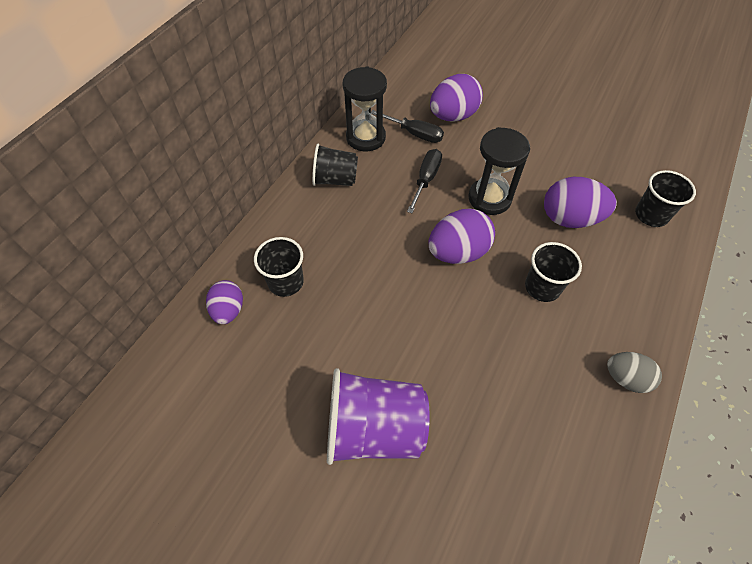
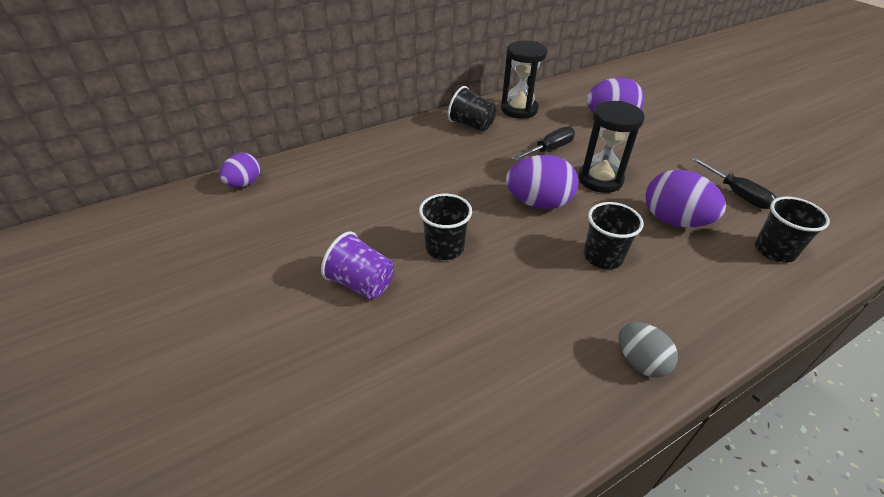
camera: 30 degrees right, 15 degrees down
purple egg [206,280,243,324] -> purple egg moved to [220,153,260,188]
black cup [254,237,304,297] -> black cup moved to [419,194,472,260]
purple cup [327,368,430,465] -> purple cup [321,232,394,299], size x0.62
black screwdriver [371,110,444,143] -> black screwdriver moved to [691,157,776,209]

